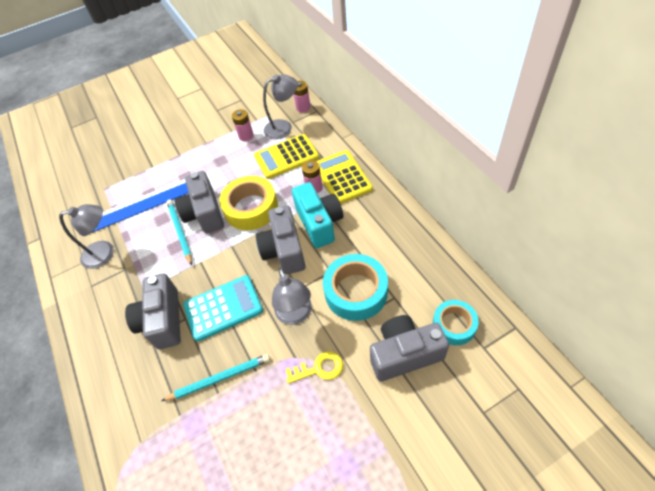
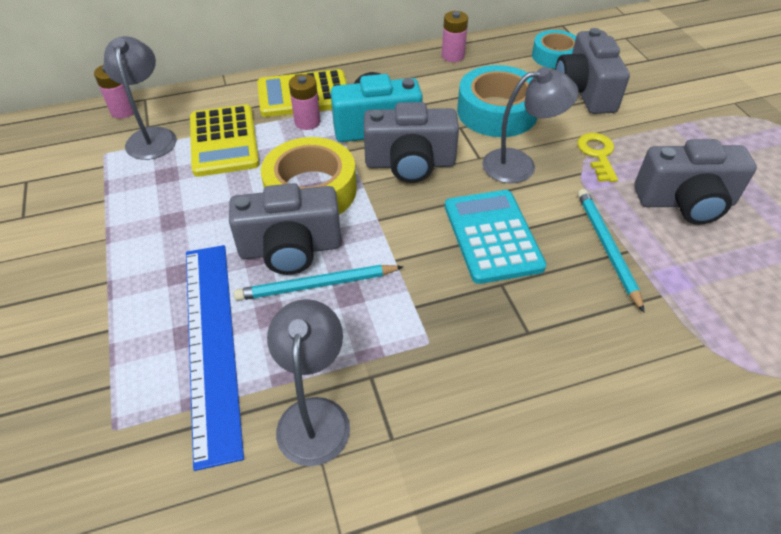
camera: 85 degrees left, 5 degrees down
grey camera [125,273,181,349] -> grey camera moved to [634,139,757,225]
pink battery [232,109,254,141] -> pink battery moved to [442,11,468,62]

